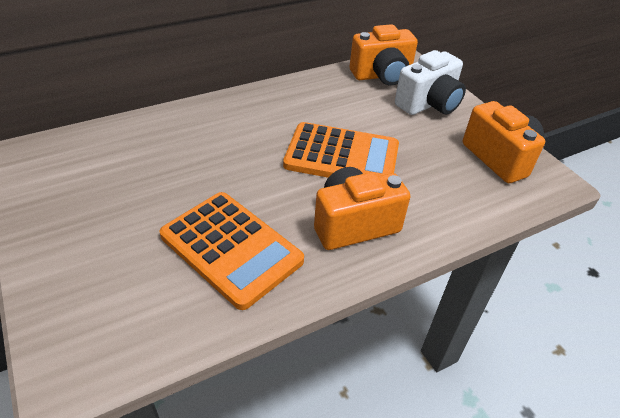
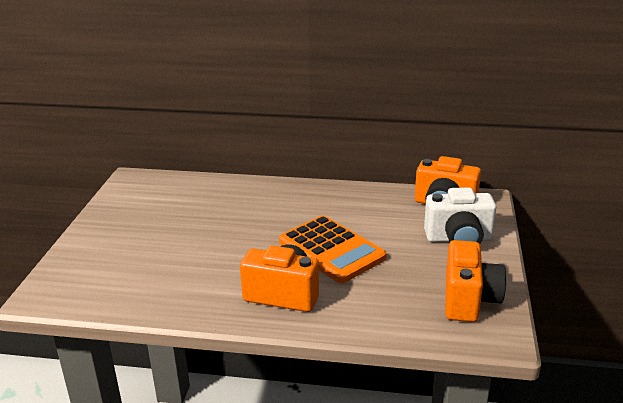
camera: 40 degrees right, 15 degrees down
orange calculator [160,192,304,310] -> none

